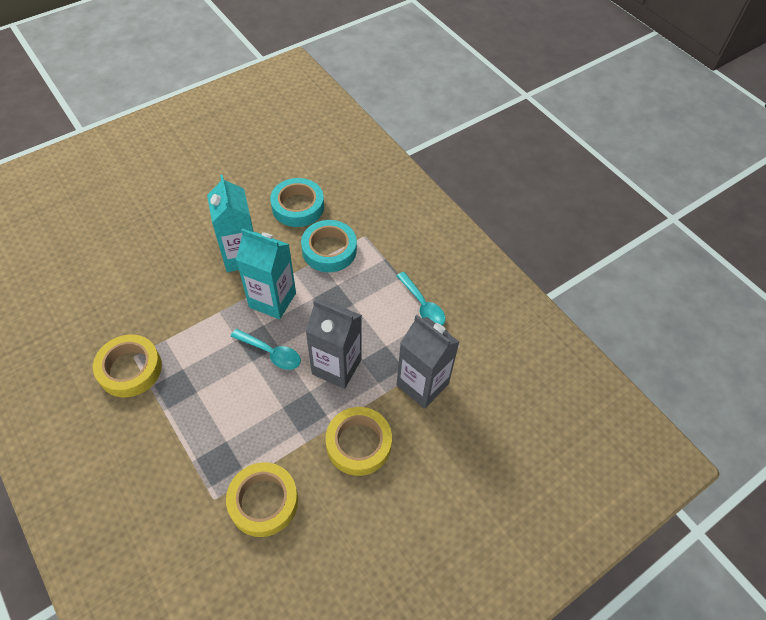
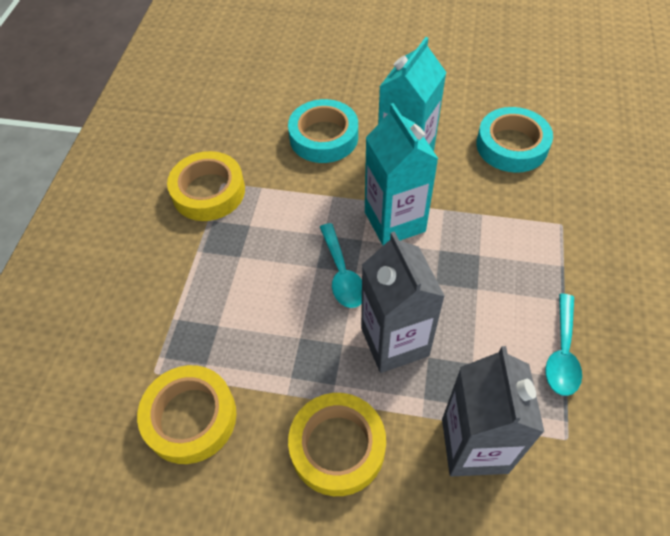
camera: 50 degrees right, 0 degrees up
turquoise tape [301,220,357,272] -> turquoise tape moved to [288,99,358,163]

